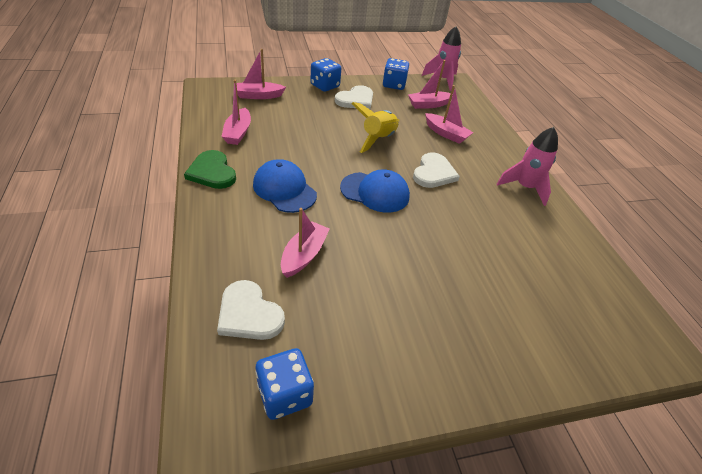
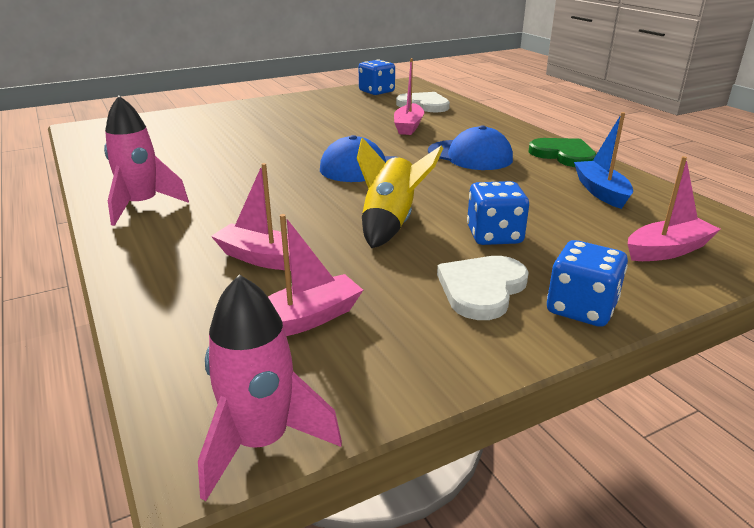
camera: 170 degrees right, 15 degrees down
pink boat [221,80,251,145] -> blue boat [574,112,633,209]
blue dice [383,58,409,90] -> blue dice moved to [467,181,529,245]
white heart [413,152,460,188] -> none

